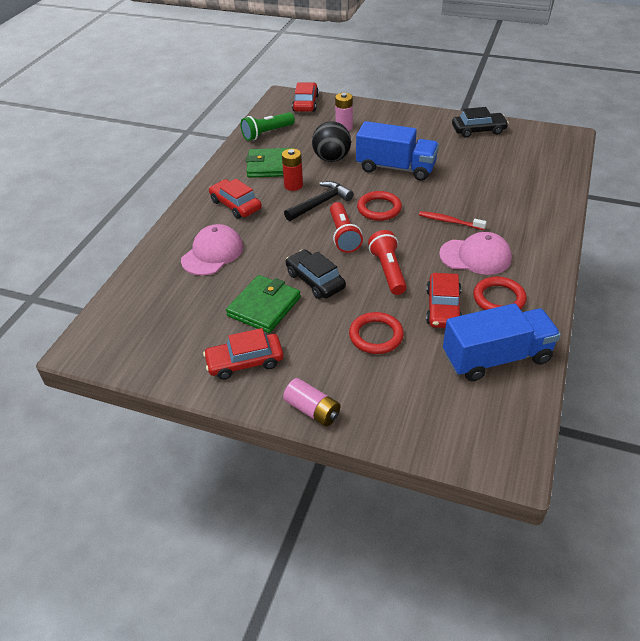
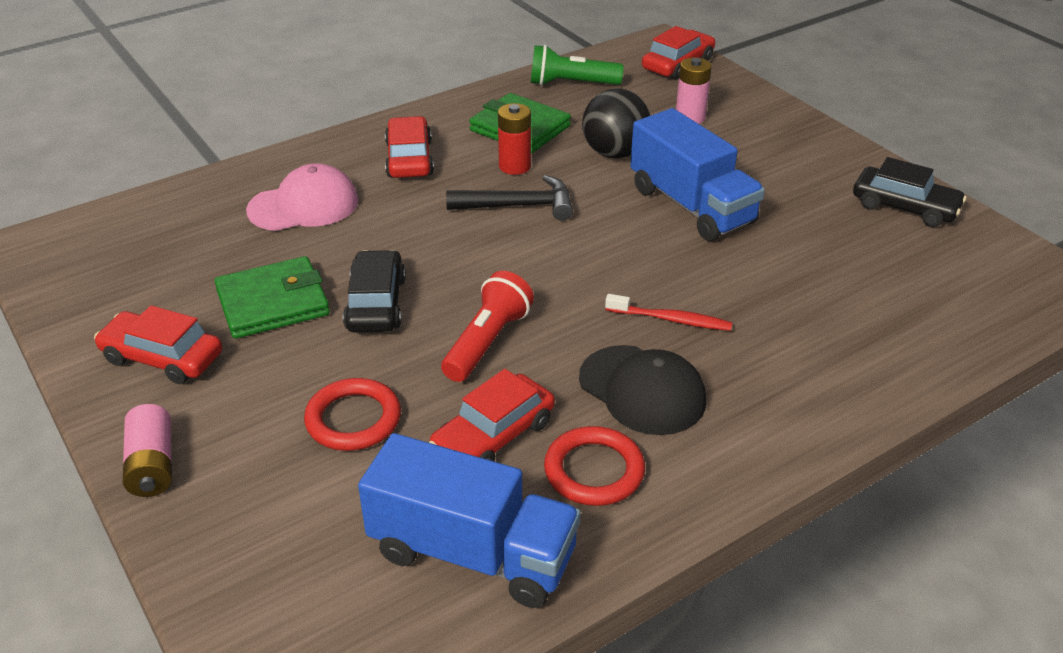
camera: 35 degrees right, 5 degrees down
red flashlight [330,202,363,253] -> none
red ring [357,191,402,221] -> none
red toothbrush [419,211,487,230] -> red toothbrush turned 135 degrees clockwise [605,294,732,331]
pink cap [439,232,512,275] -> black cap [579,345,706,435]

